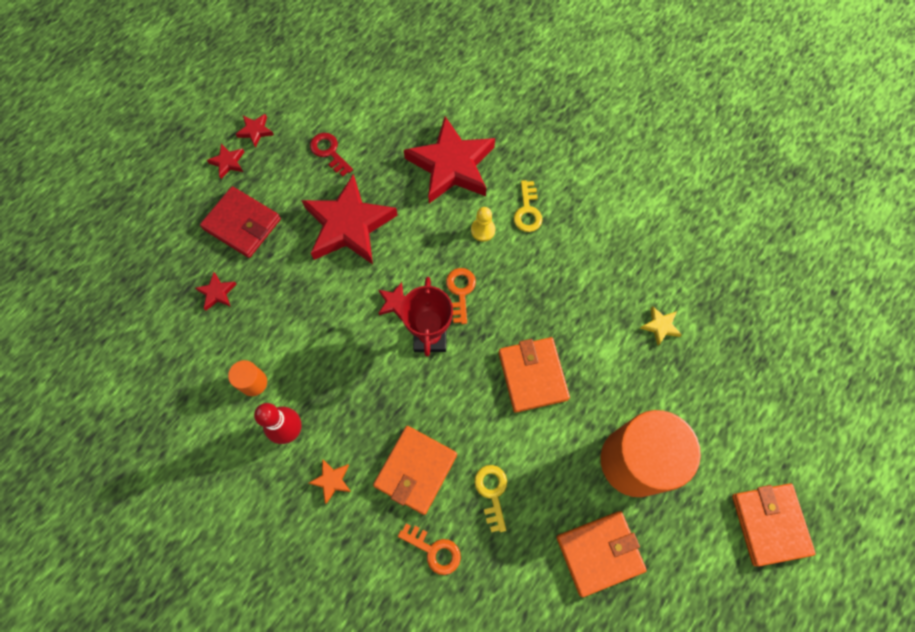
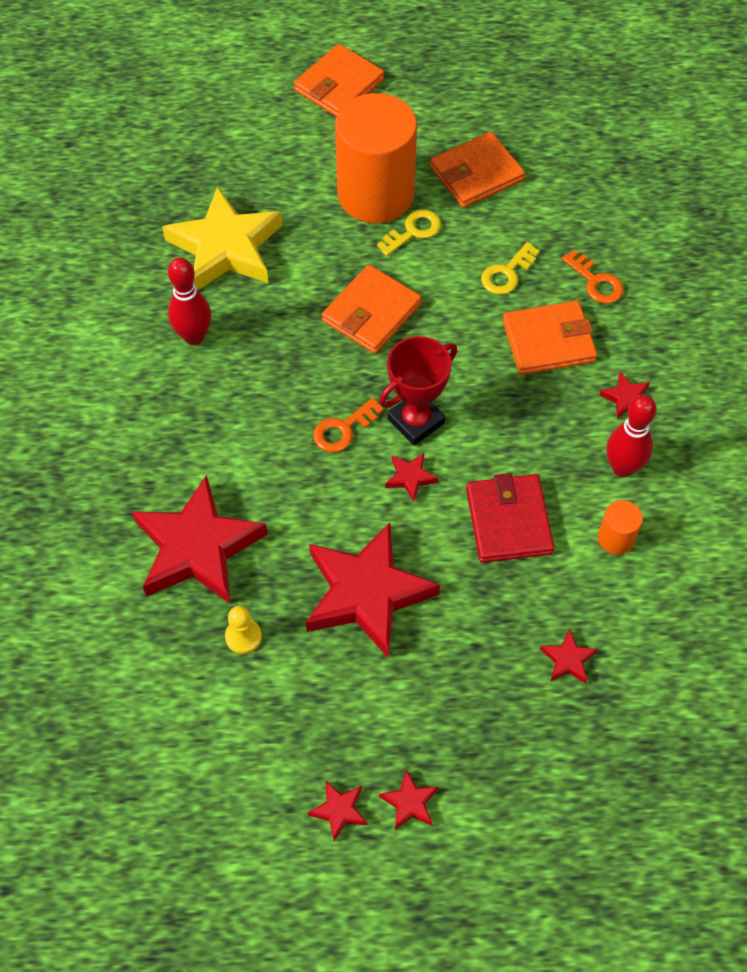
camera: 130 degrees left, 10 degrees down
red wallet [200,186,281,258] -> red wallet moved to [466,473,555,563]
orange star [309,459,351,504] -> red star [599,371,650,419]
red key [310,133,353,177] -> none
orange key [398,523,461,575] -> orange key turned 150 degrees clockwise [562,250,624,304]
yellow pawn [471,207,495,242] -> yellow pawn moved to [225,606,262,654]
yellow key [514,180,542,232] -> yellow key moved to [377,209,441,256]
orange wallet [557,511,647,597] -> orange wallet turned 60 degrees counterclockwise [430,132,525,208]
yellow star [640,306,682,346] -> yellow star [162,186,282,290], size x2.47
none -> red bowling pin [168,257,211,345]

